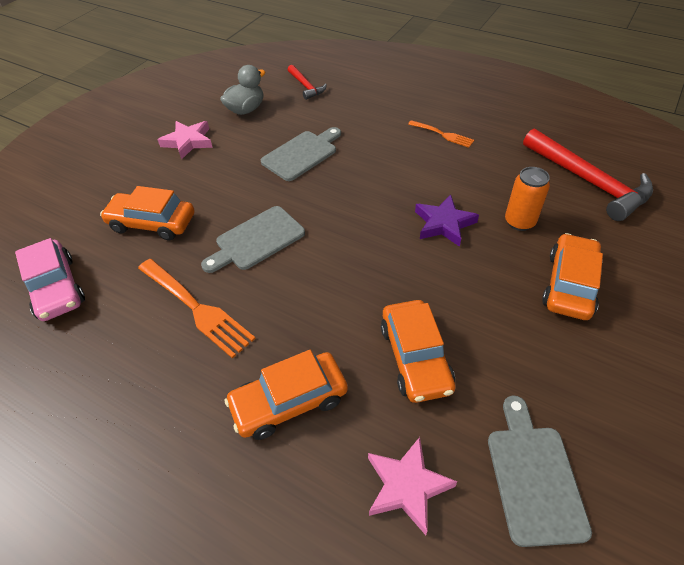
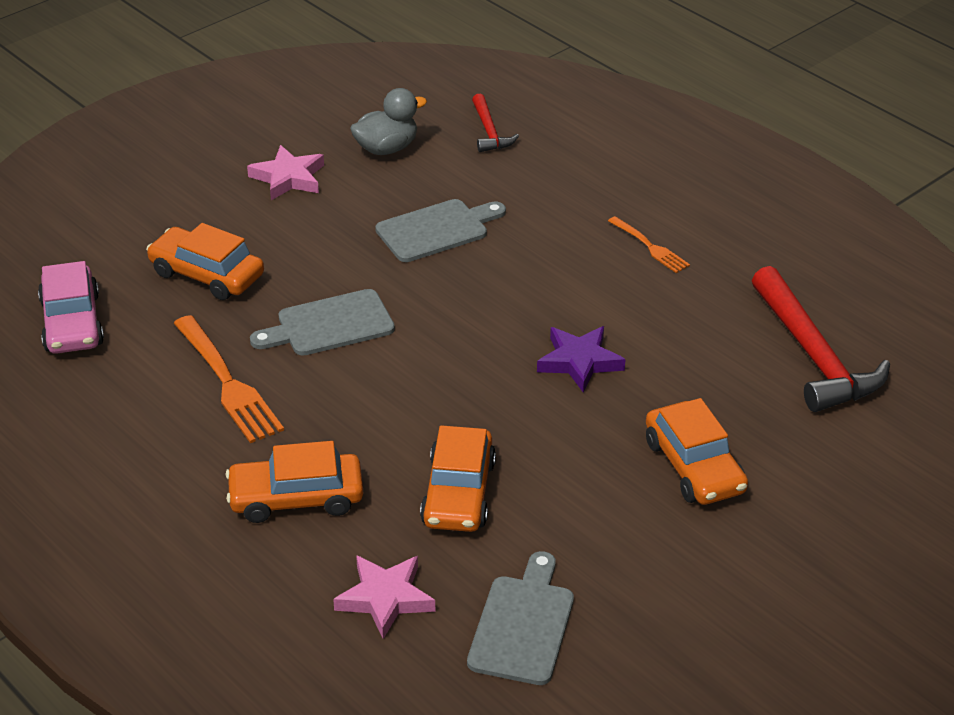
camera: 15 degrees right, 10 degrees down
orange can [505,167,550,231] -> none
orange car [542,233,603,320] -> orange car turned 120 degrees clockwise [646,398,748,505]

